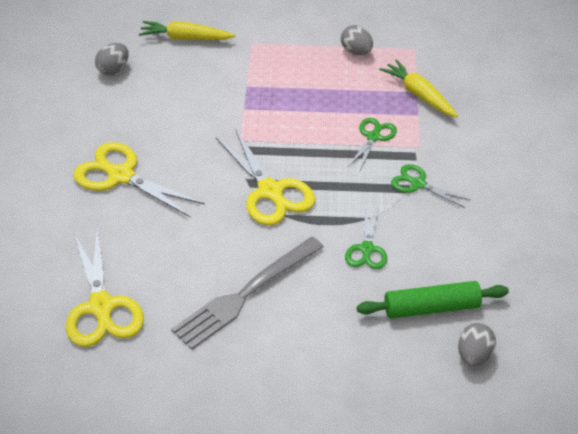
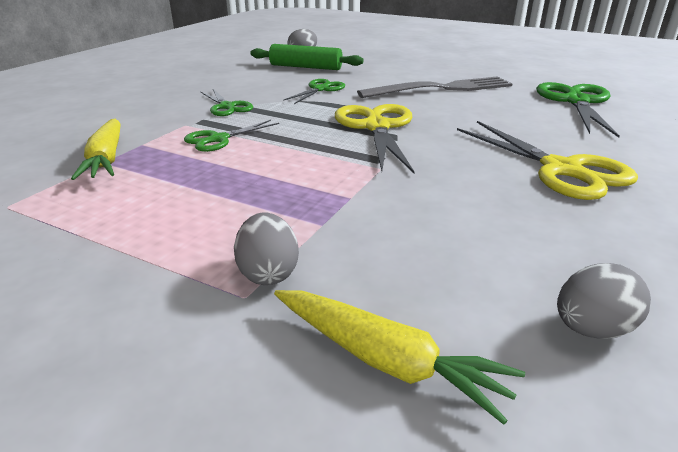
camera: 155 degrees left, 15 degrees down
yellow scissors [66,227,144,347] -> green scissors [536,82,620,138]
grey egg [341,25,373,55] -> grey egg moved to [234,213,299,285]

